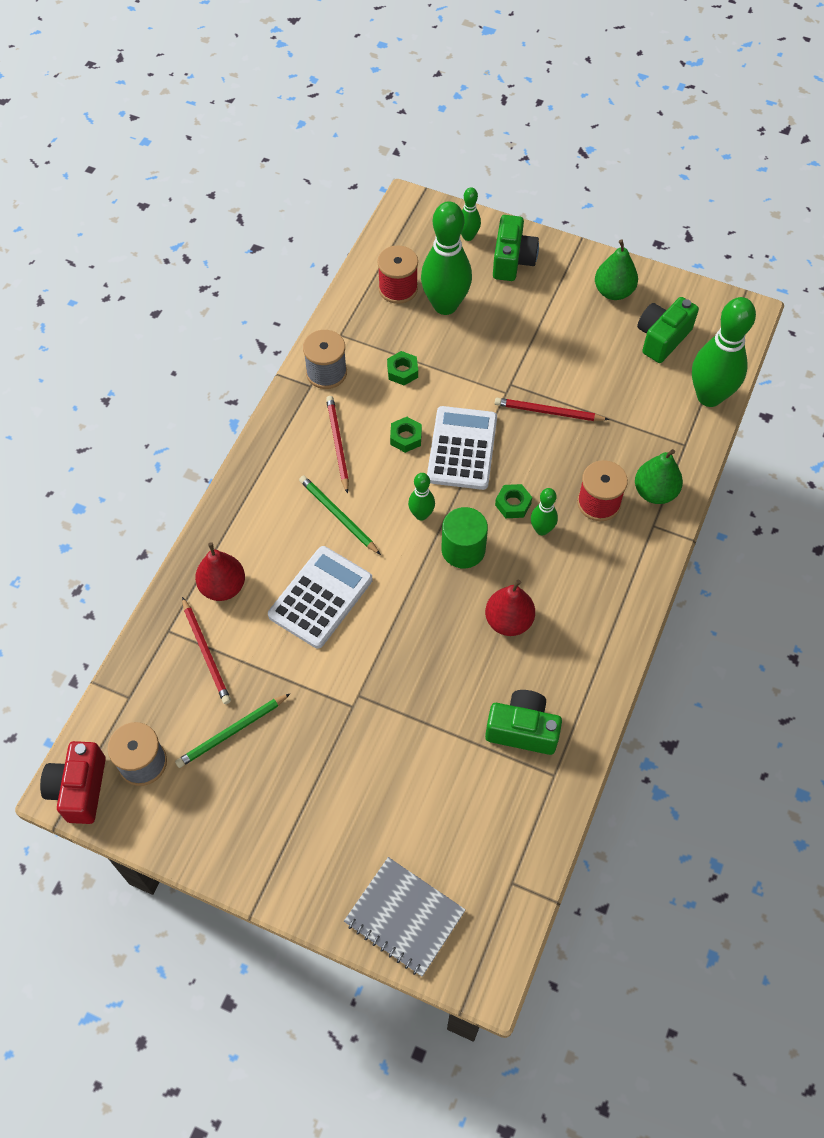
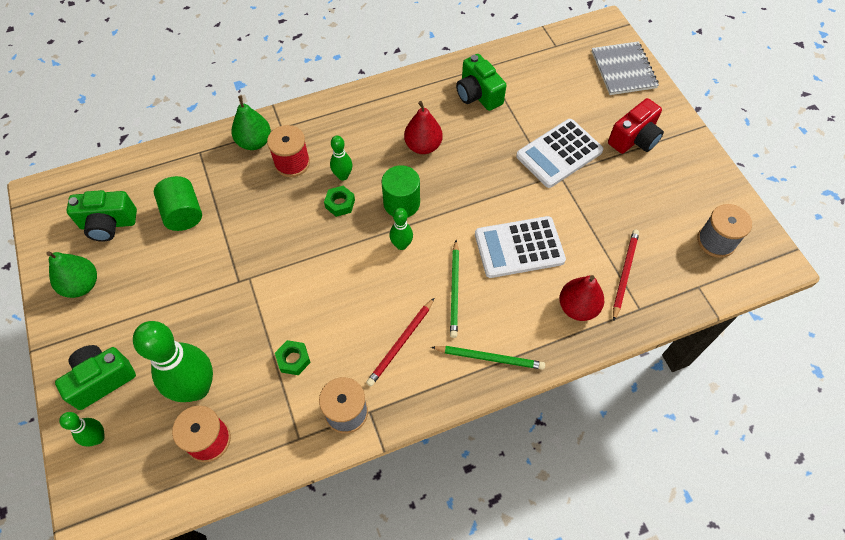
camera: 135 degrees left, 0 degrees up
red camera [40,741,106,824] -> red camera moved to [608,98,664,154]
green pencil [175,694,290,768] -> green pencil moved to [431,346,545,370]
green nut [390,417,422,453] -> none
white calculator [427,406,497,490] -> white calculator moved to [516,119,603,188]
red pencil [495,398,609,421] -> none
green bowling pin [692,297,756,407] -> none
none -> green cylinder [154,176,202,231]

